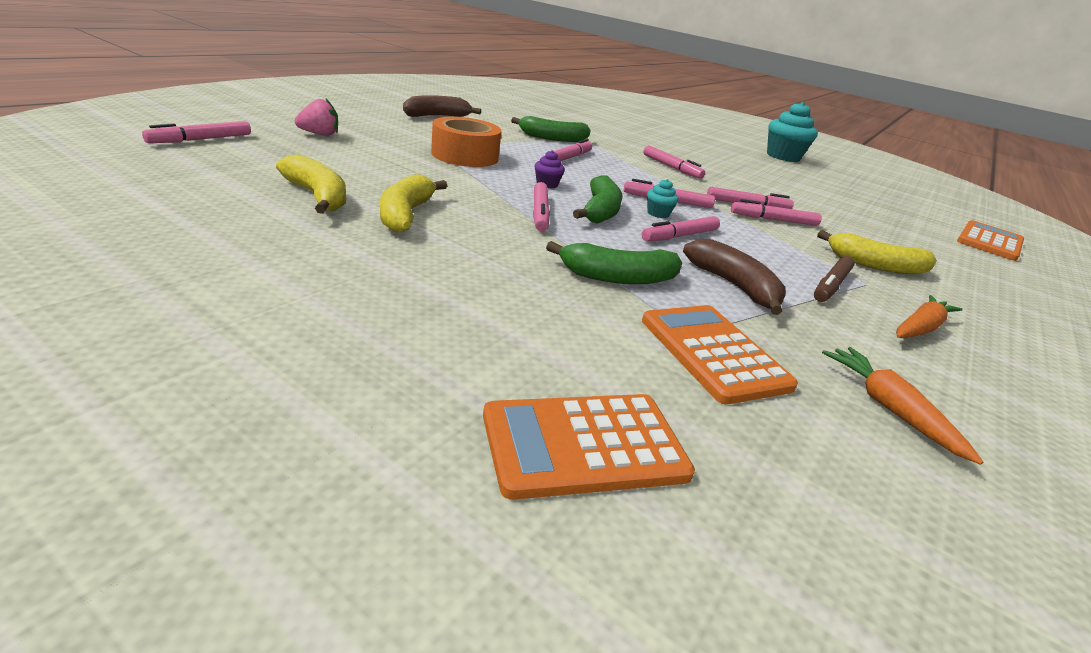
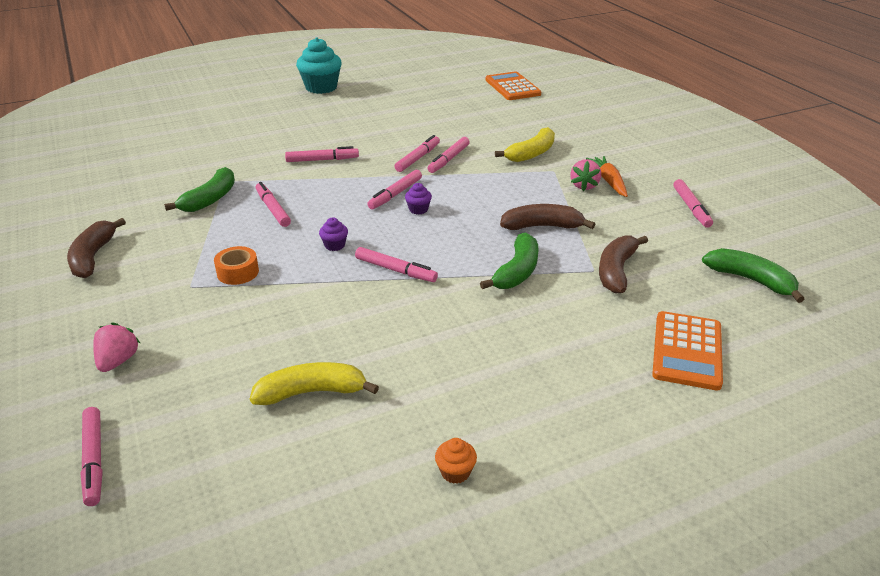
camera: 55 degrees left, 5 degrees up
yellow banana [380,174,447,233] -> none
orange tape [431,117,501,167] -> orange tape [214,246,259,285], size x0.58
green banana [573,175,623,224] -> green banana moved to [702,248,805,303]
pink marker [642,216,720,241] -> pink marker moved to [673,179,713,228]
orange calculator [642,305,798,404] -> brown banana [599,236,648,294]
turquoise cupcake [647,179,679,218] -> purple cupcake [405,183,432,215]
brown marker [814,256,855,302] -> none
orange carrot [822,347,983,465] -> none
none -> orange cupcake [435,438,477,484]
none -> pink strawberry [570,159,601,191]

